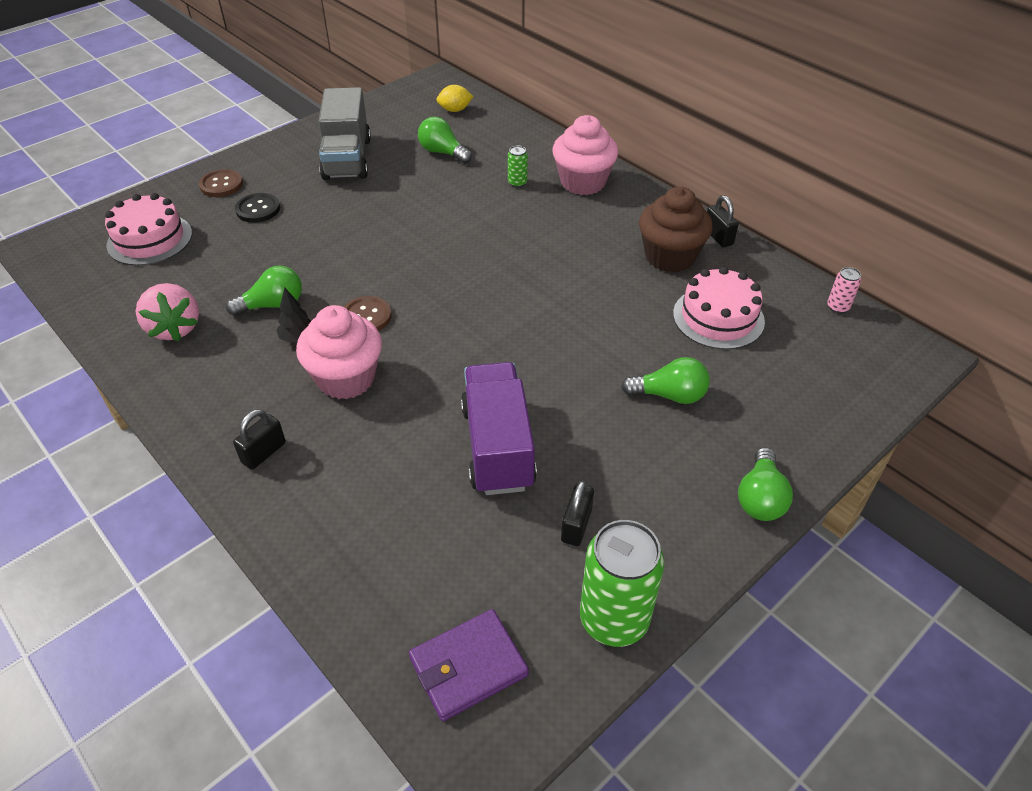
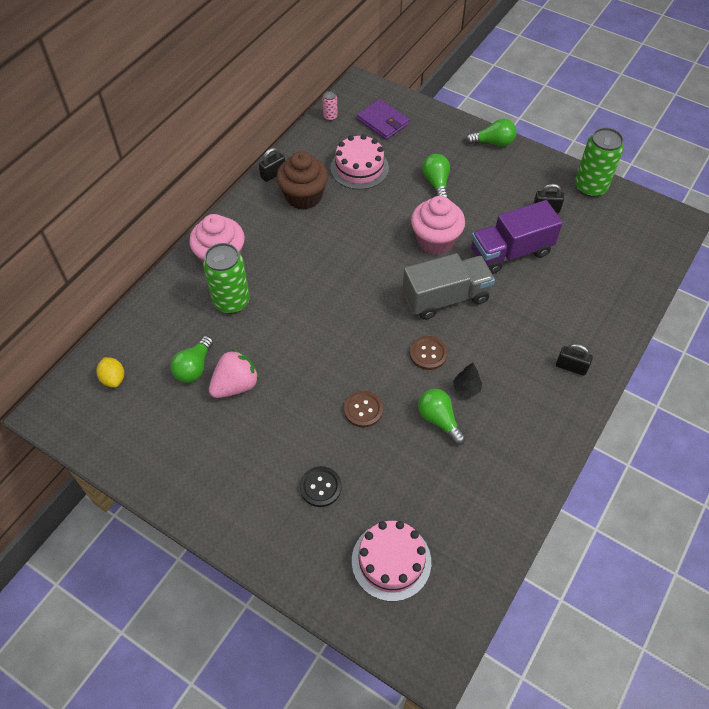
camera: 105 degrees left, 10 degrees up
pink strawberry [136,283,199,341] -> pink strawberry moved to [209,349,259,398]
brown button [199,169,243,197] -> brown button moved to [344,391,383,428]
pink cupcake [296,305,382,399] -> pink cupcake moved to [411,196,465,255]
grey truck [318,87,371,180] -> grey truck moved to [402,253,495,320]
purple wallet [409,609,529,721] -> purple wallet moved to [357,99,409,140]
green can [508,146,528,187] -> green can [203,243,250,314], size x2.23

